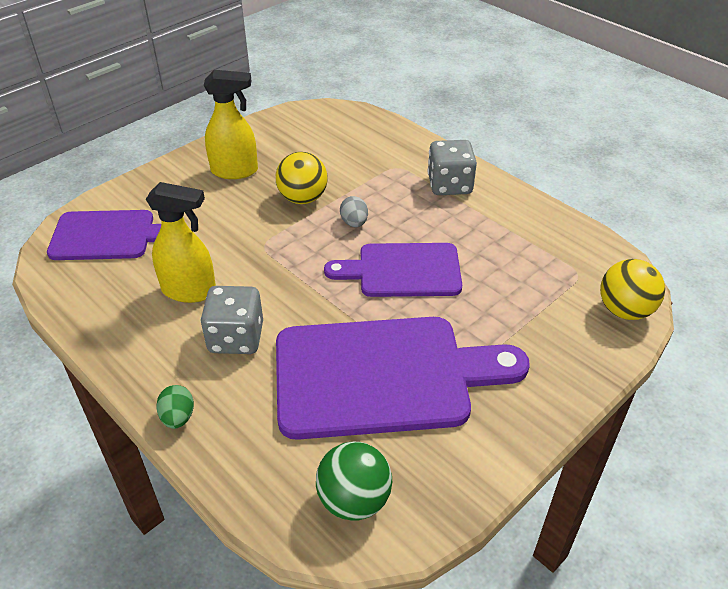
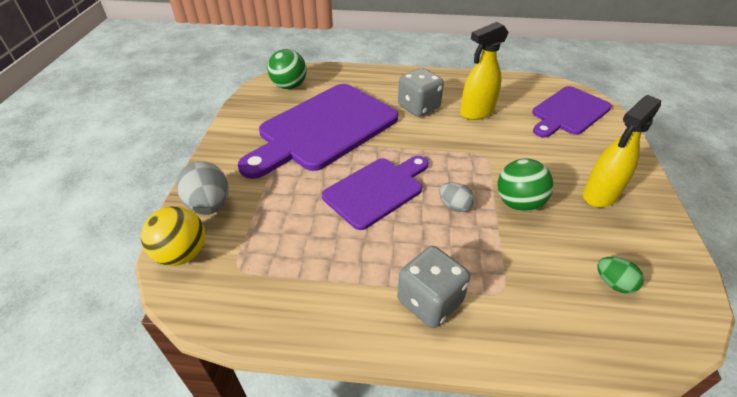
camera: 140 degrees right, 0 degrees up
green egg [156,385,194,429] -> green egg moved to [597,256,644,294]
yellow ball [276,152,328,204] -> green ball [497,158,554,211]
none -> grey egg [177,161,229,215]

